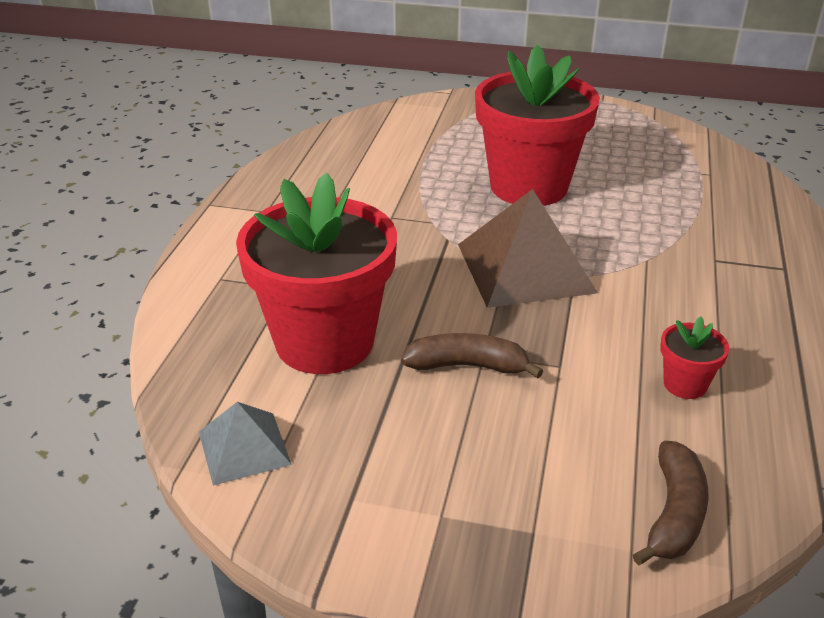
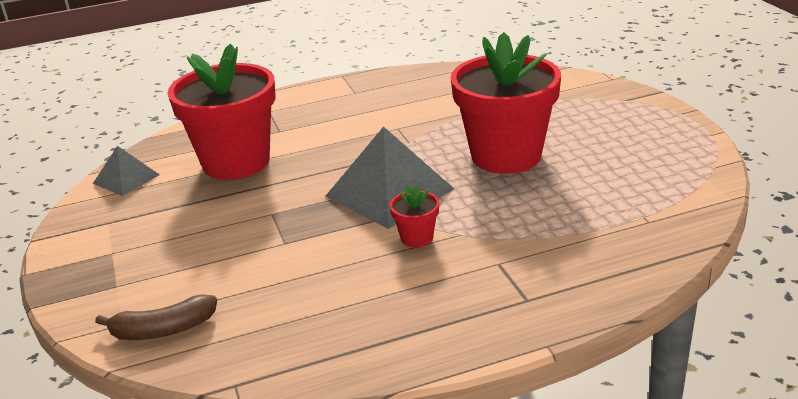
camera: 60 degrees right, 5 degrees down
brown banana [401,333,543,378] -> none
brown pyramid [458,189,598,308] -> grey pyramid [325,126,454,229]
red flower pot [660,317,729,399] -> red flower pot moved to [390,184,439,248]

